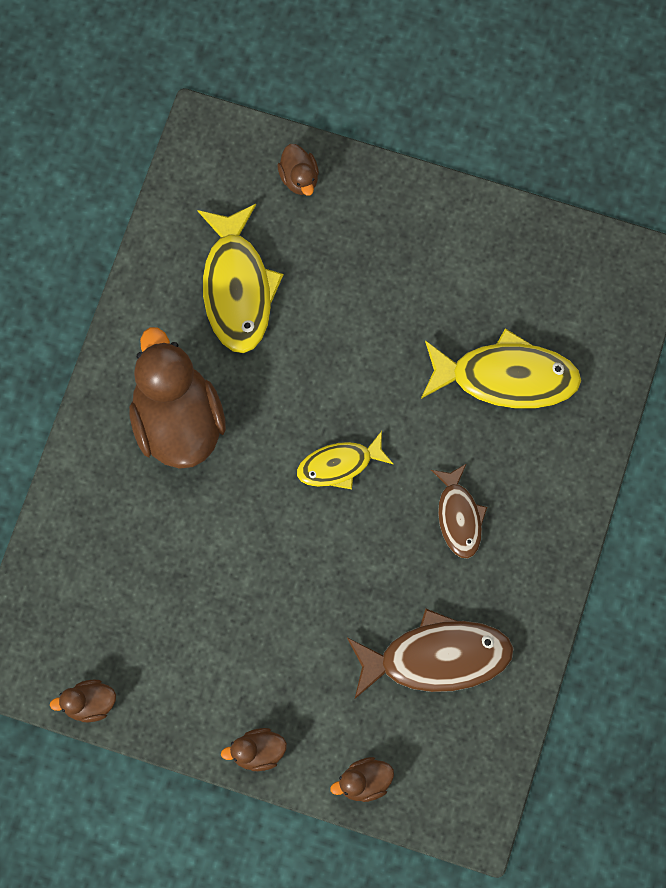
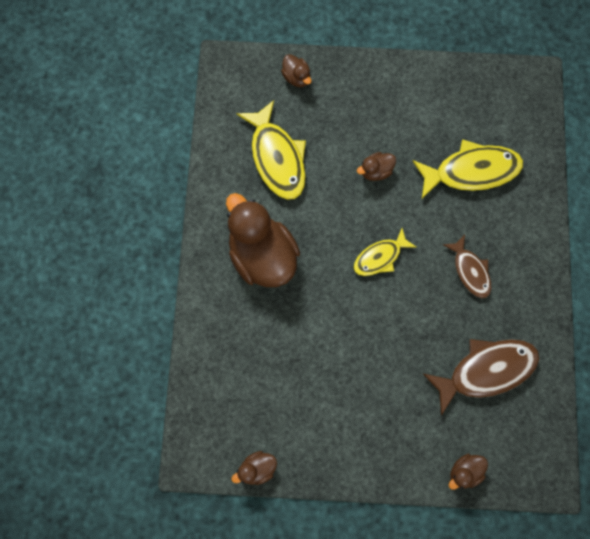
camera: 15 degrees left, 0 degrees up
brown duck [221,728,287,771] -> brown duck moved to [357,152,396,181]

